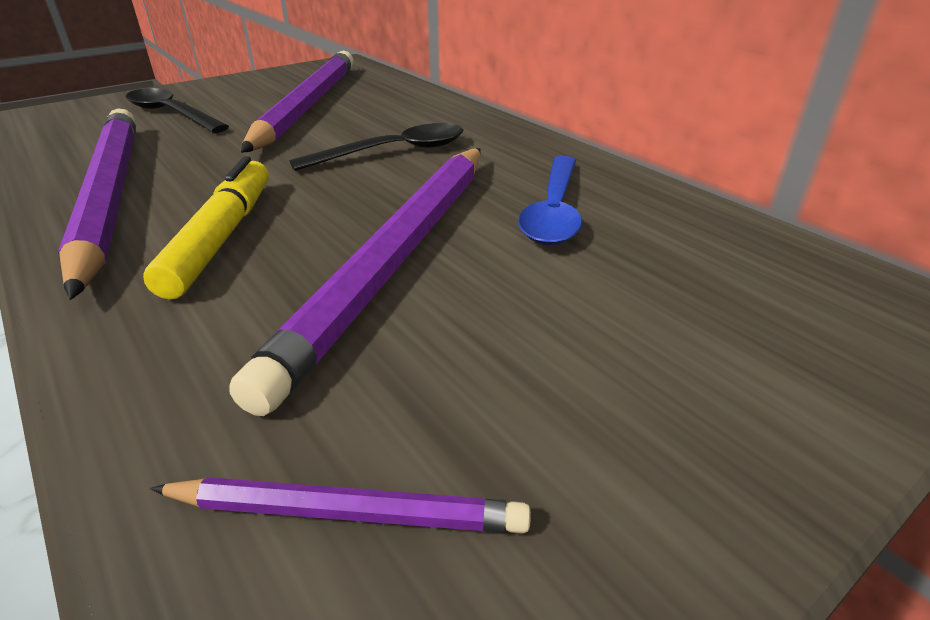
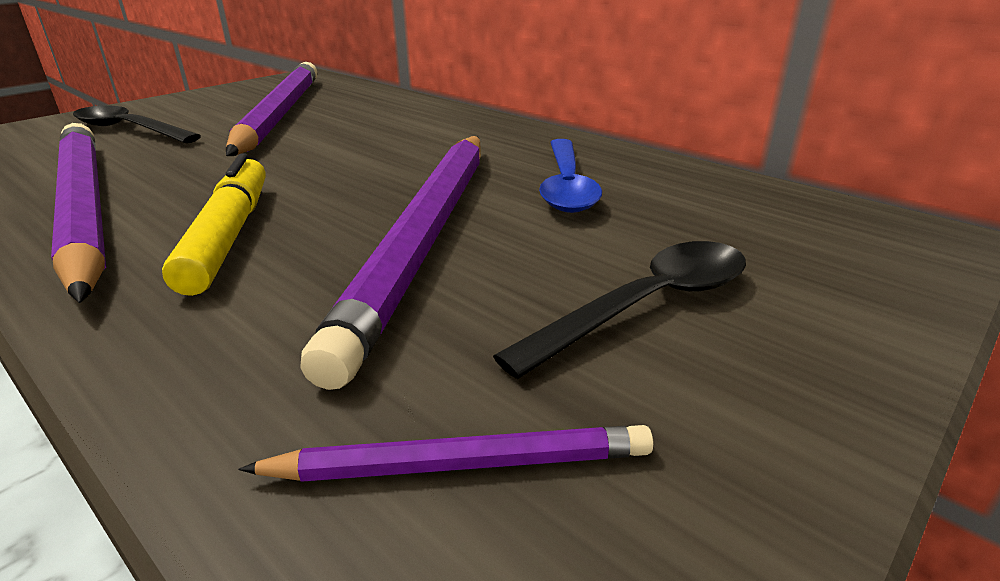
camera: 10 degrees left, 5 degrees down
black spoon [289,123,463,171] -> black spoon moved to [493,241,746,379]

